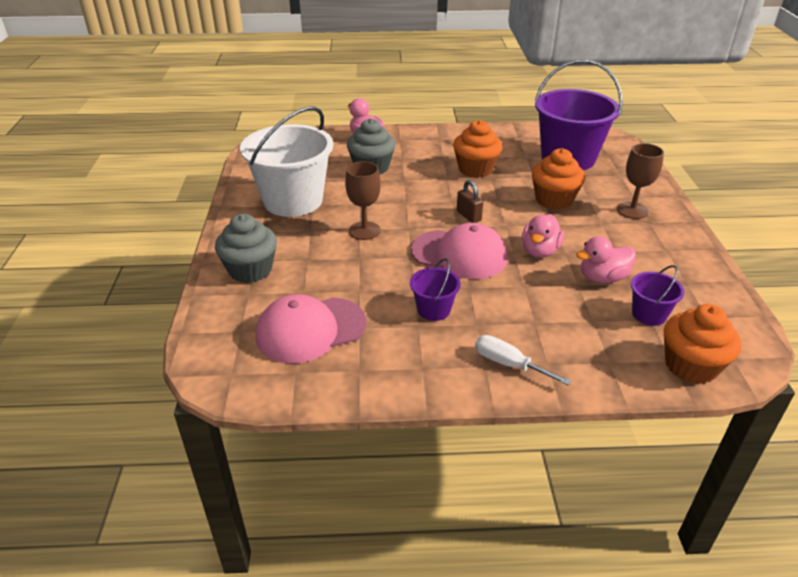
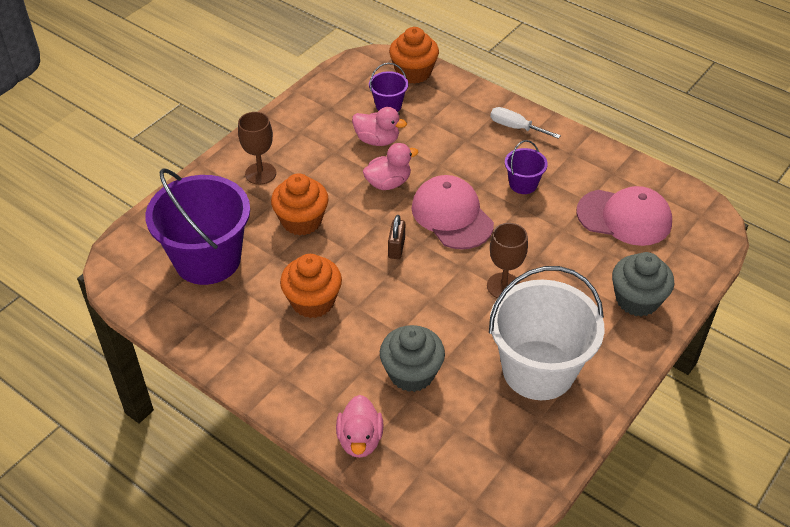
camera: 140 degrees left, 10 degrees up
white screwdriver [475,335,571,386] -> white screwdriver turned 135 degrees clockwise [490,107,561,139]

